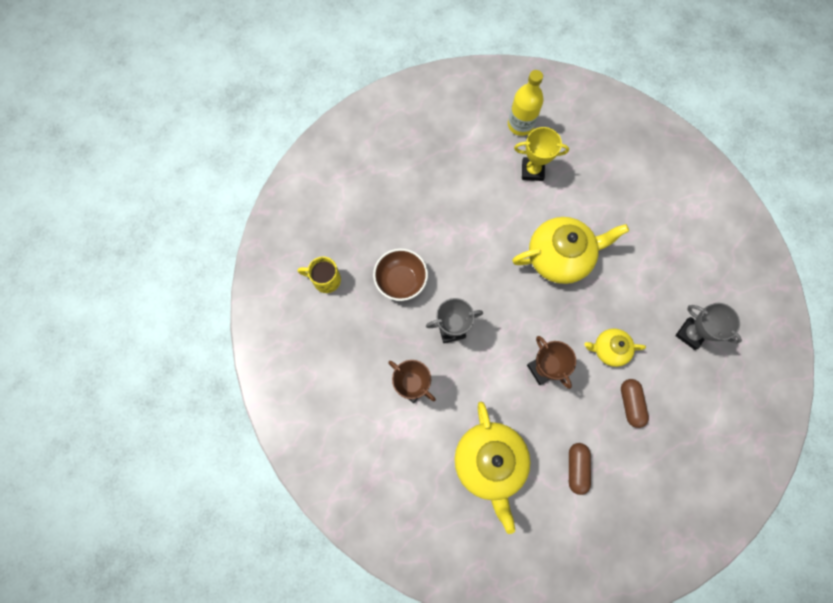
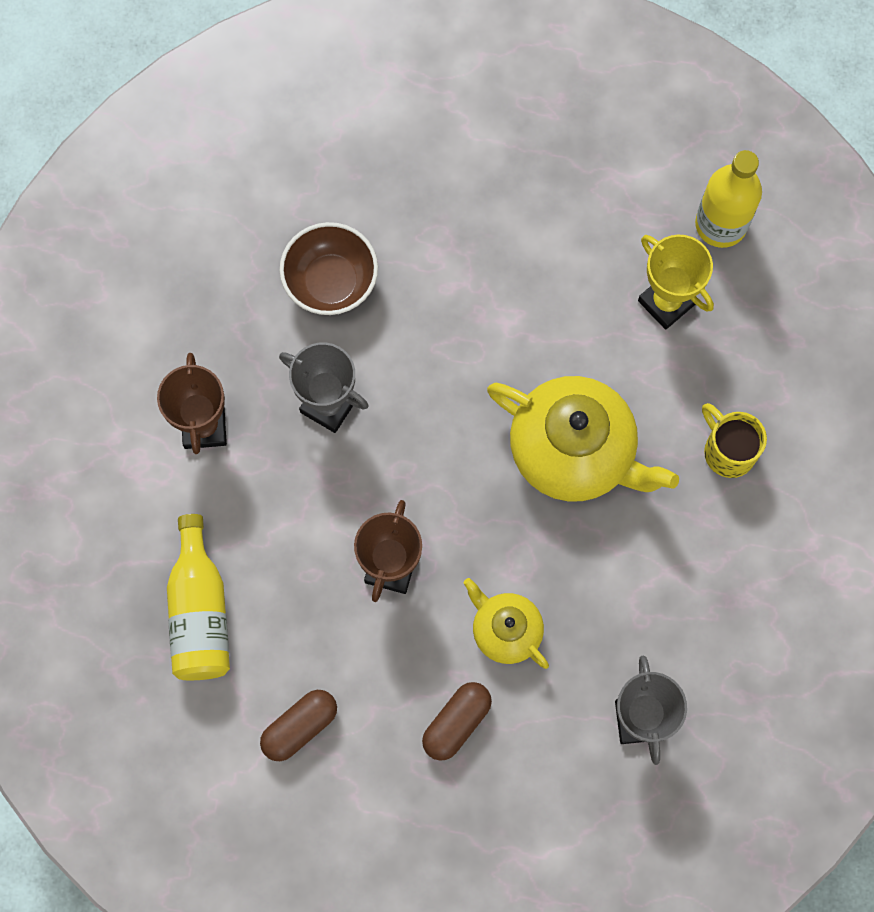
camera: 45 degrees right, 0 degrees up
yellow mug [297,257,341,293] -> yellow mug moved to [702,403,767,478]
yellow teapot [455,401,531,534] -> yellow bottle [167,514,230,680]

